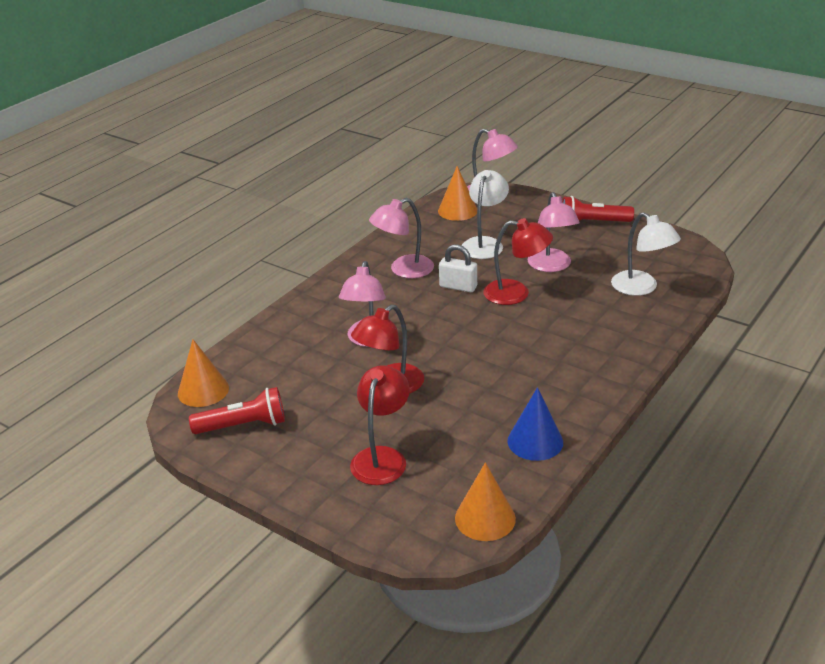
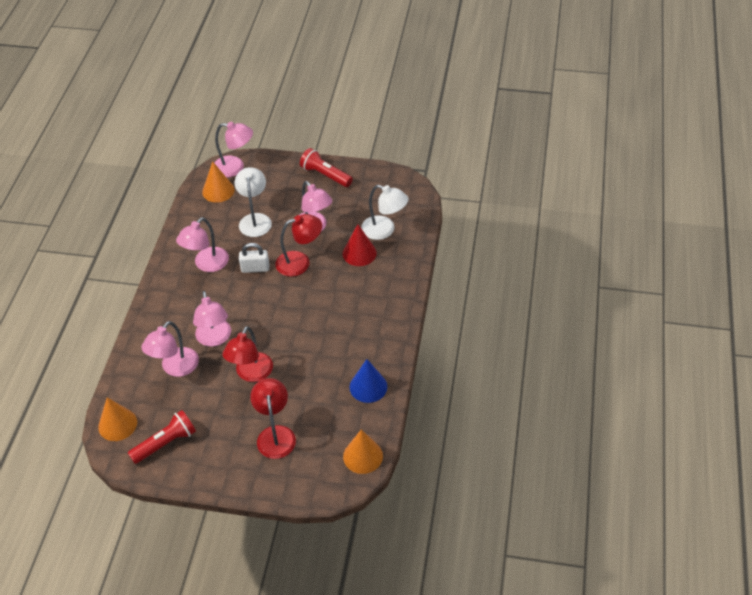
camera: 25 degrees left, 15 degrees up
red flashlight [562,196,634,226] -> red flashlight turned 60 degrees clockwise [300,148,353,187]
none -> pink lamp [141,321,199,377]
none -> red cone [343,224,377,266]

